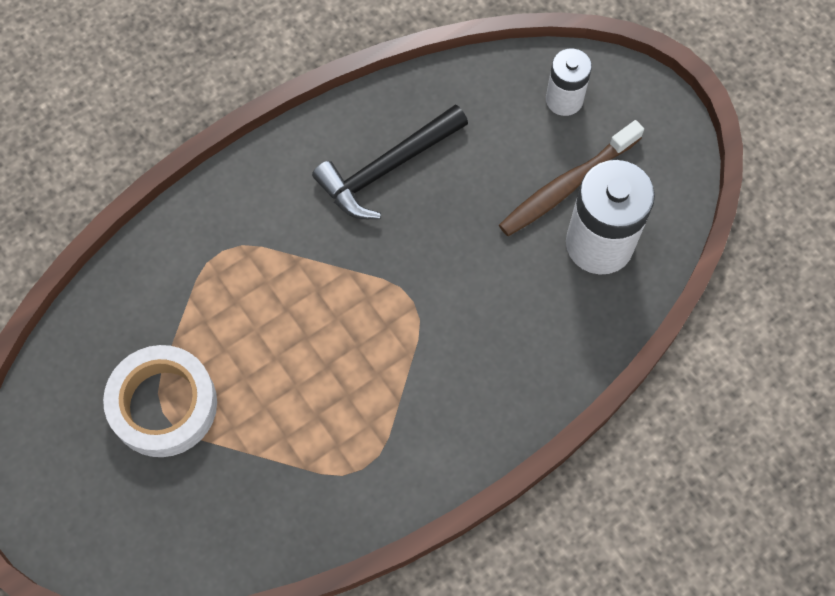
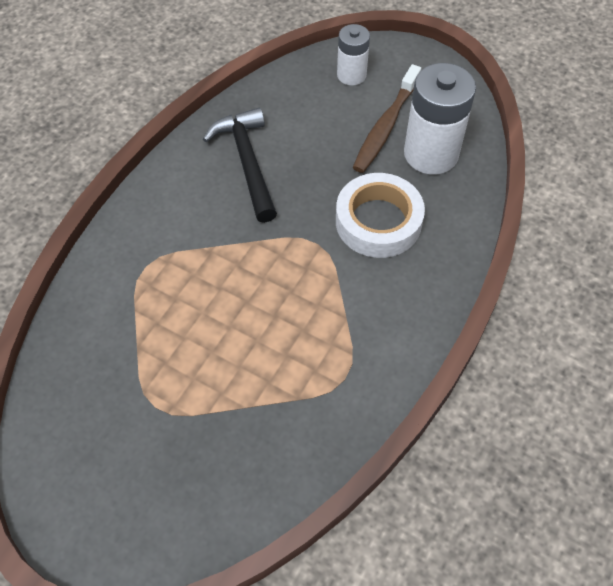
camera: 25 degrees left, 10 degrees down
white tape [103,345,217,457] -> white tape moved to [336,173,425,258]
black hammer [312,104,468,219] -> black hammer turned 135 degrees clockwise [203,108,277,223]

